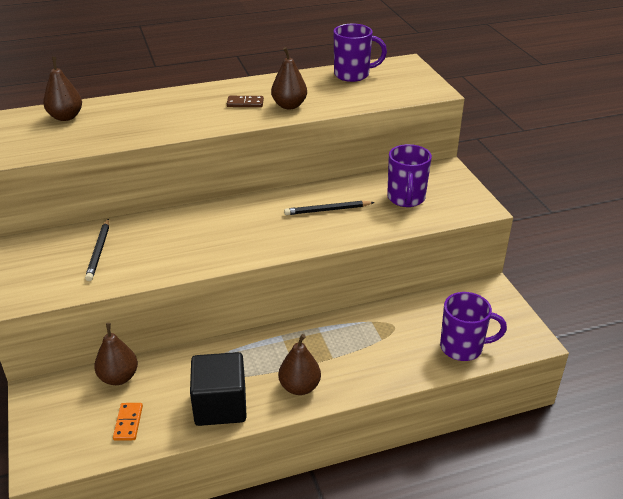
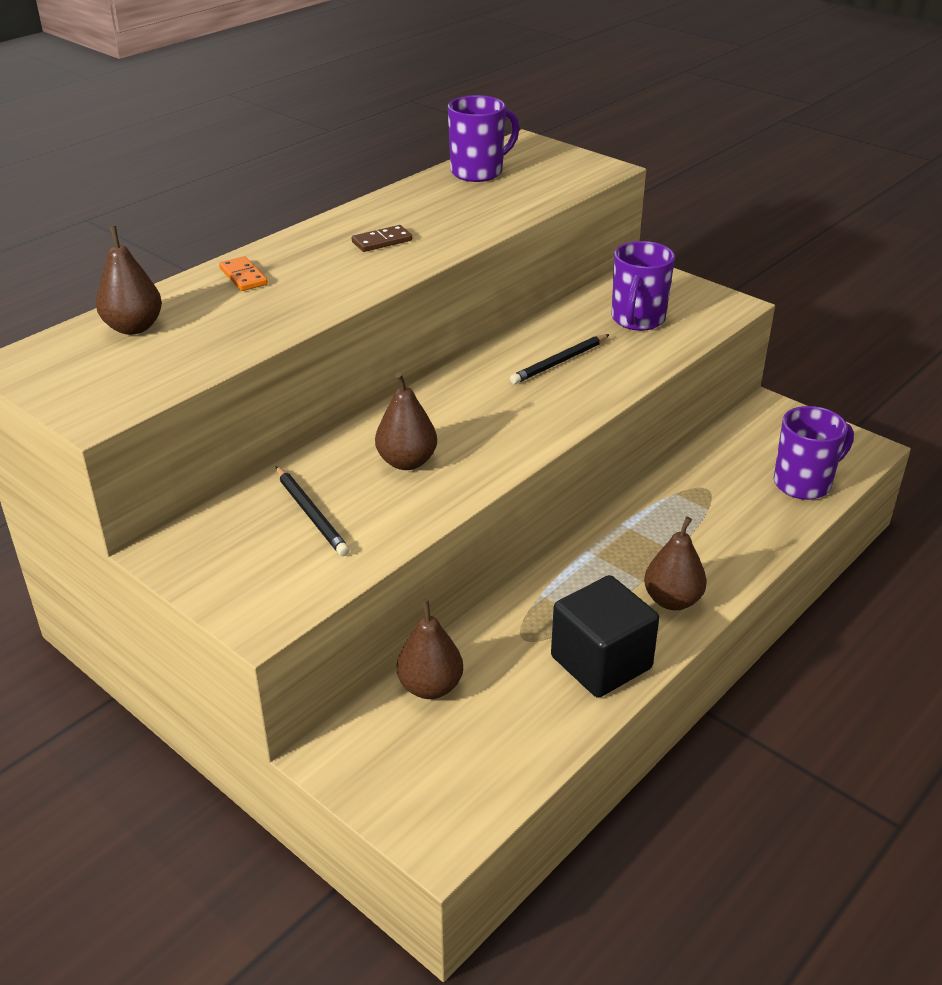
camera: 30 degrees left, 0 degrees up
orange domino [113,403,143,441] -> orange domino moved to [219,256,268,291]
brown pear [271,47,307,109] -> brown pear moved to [375,373,437,470]
purple mug [387,144,432,207] -> purple mug turned 45 degrees clockwise [611,241,675,331]

